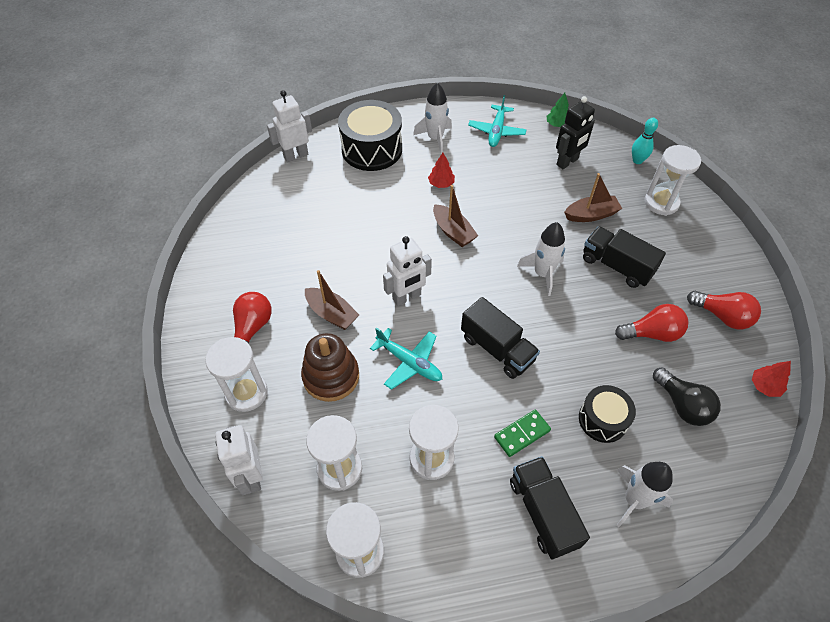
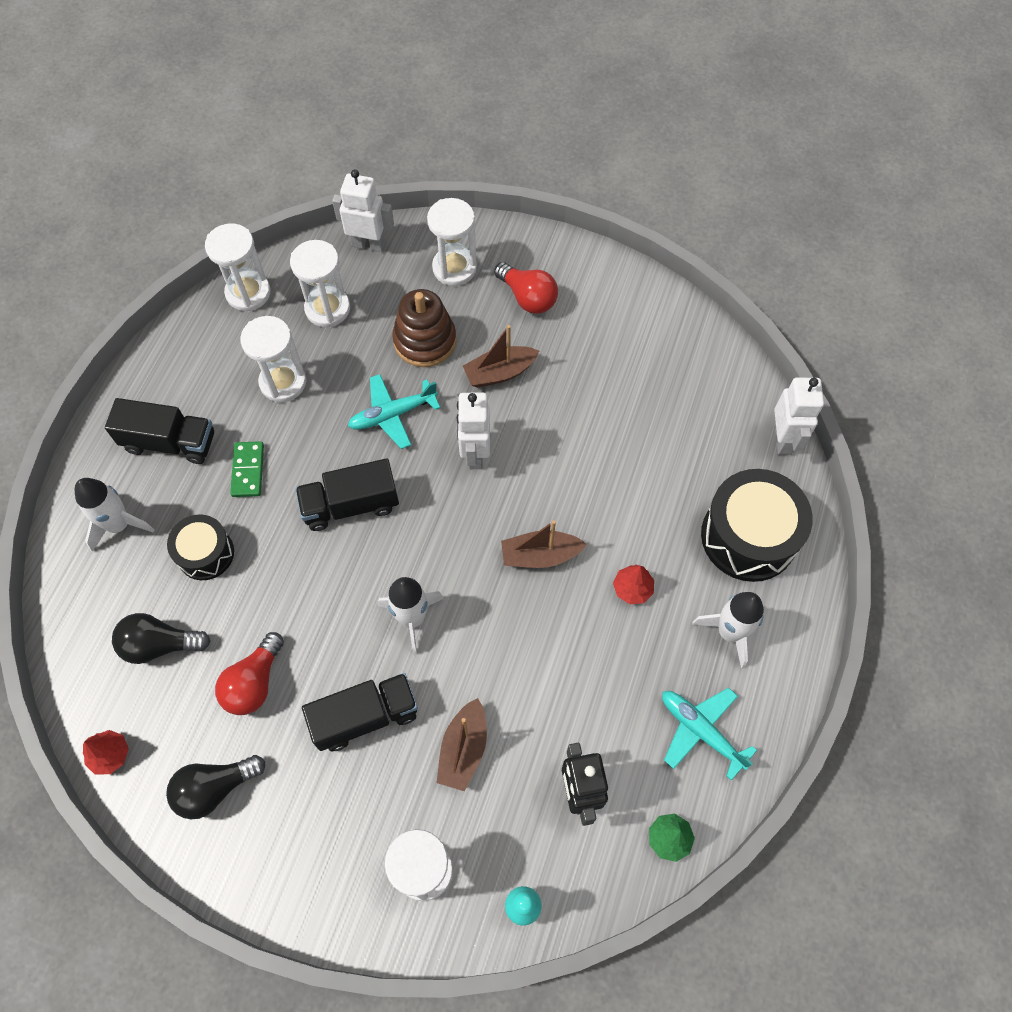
camera: 120 degrees right, 10 degrees up
red light bulb [687,291,761,329] -> black light bulb [166,755,265,819]

